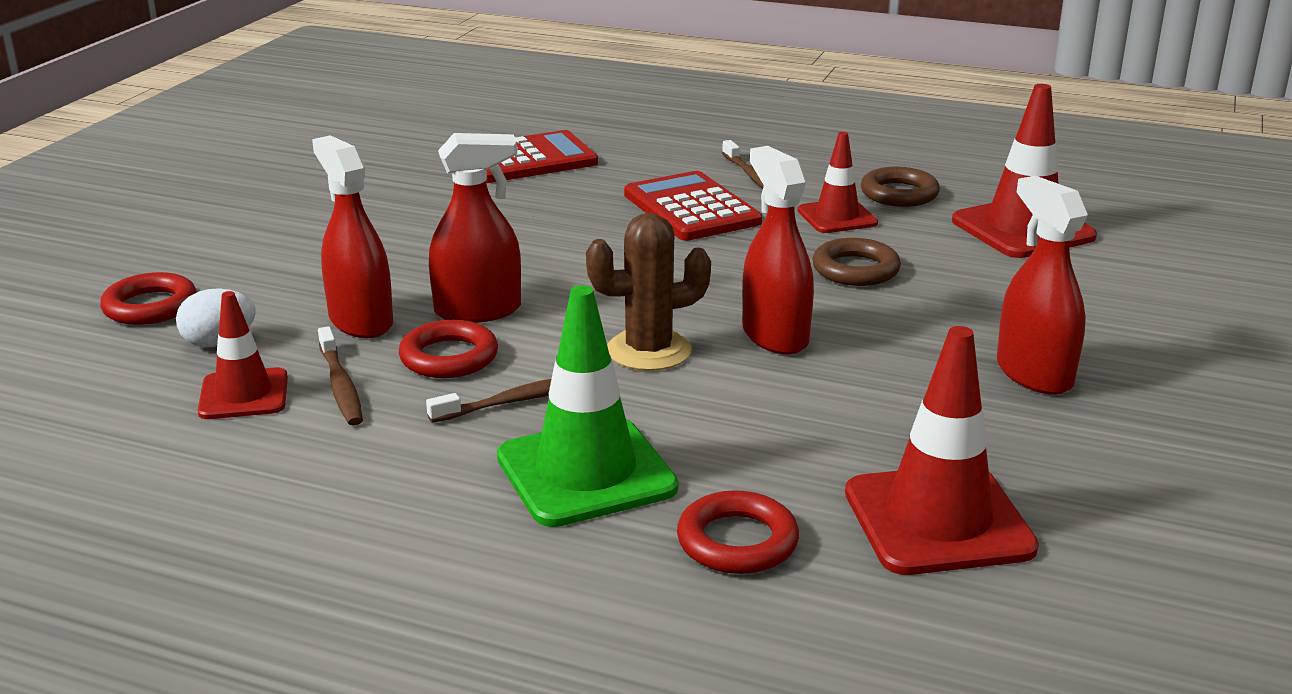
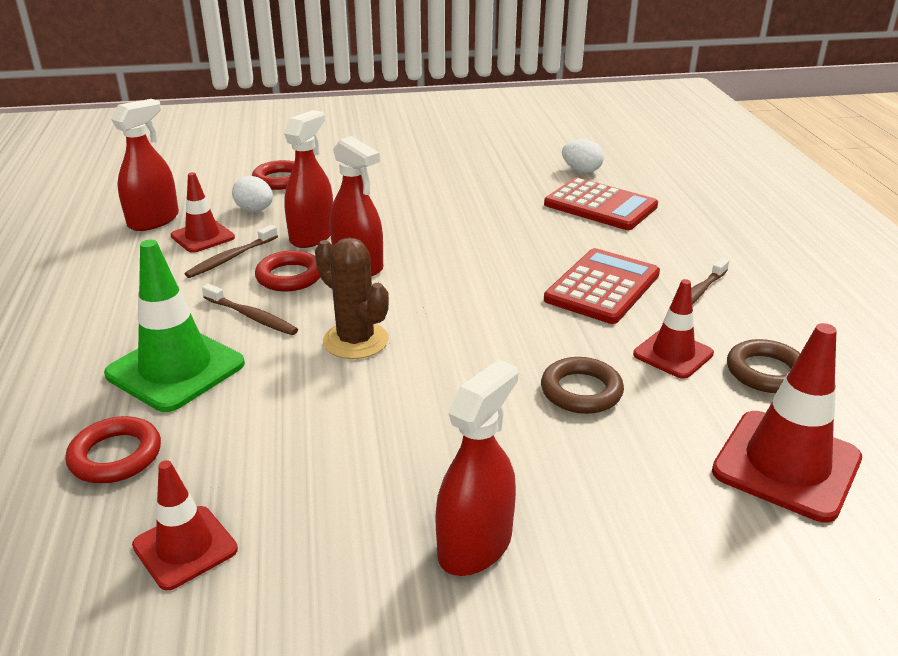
camera: 60 degrees right, 5 degrees up
red spray bottle [742,146,814,355] -> red spray bottle moved to [111,99,179,231]
red traffic cone [845,326,1039,575] -> red traffic cone [132,460,238,590], size x0.61
none -> white egg [562,139,604,173]

